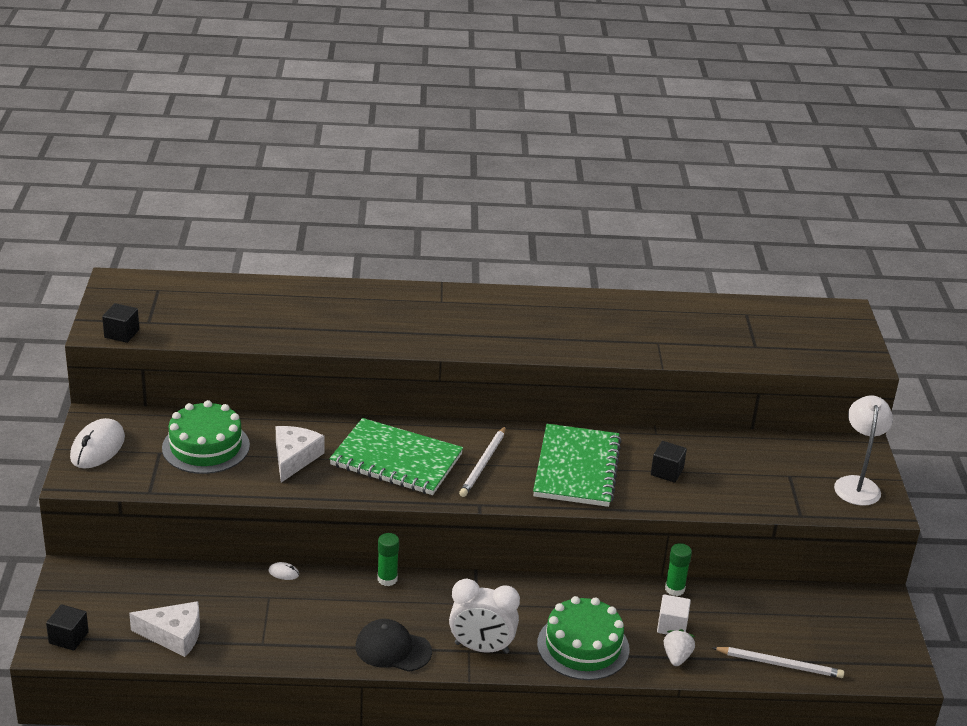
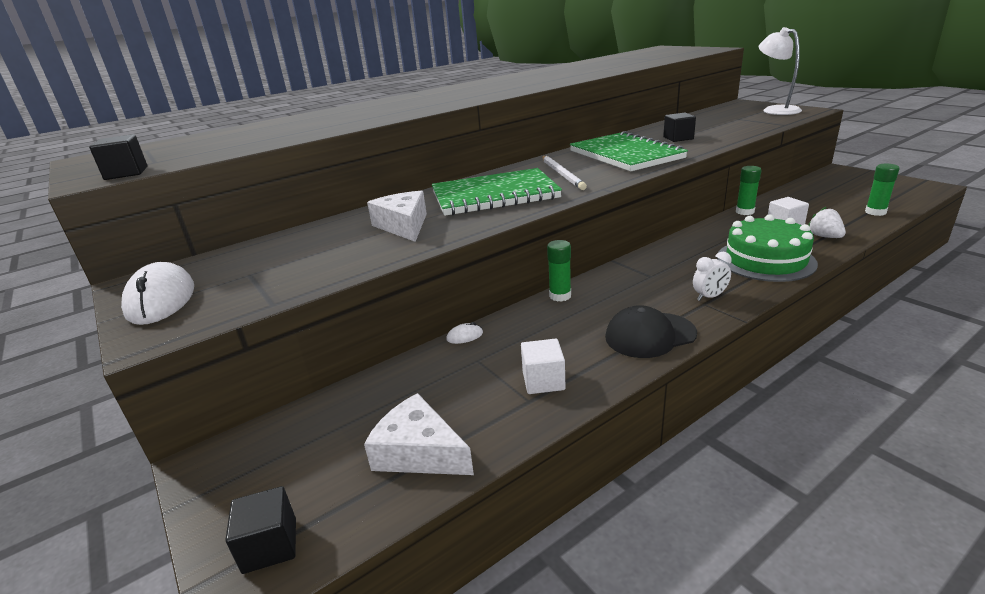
camera: 30 degrees left, 5 degrees down
white cheese [129,601,200,657] -> white cheese turned 120 degrees counterclockwise [364,393,474,475]
green cake [162,400,250,474] -> none
white clock [449,578,520,654] -> white clock [693,252,732,301], size x0.52
white pencil [712,647,844,678] -> green glue stick [865,164,900,216]
none -> white cube [521,339,566,394]

